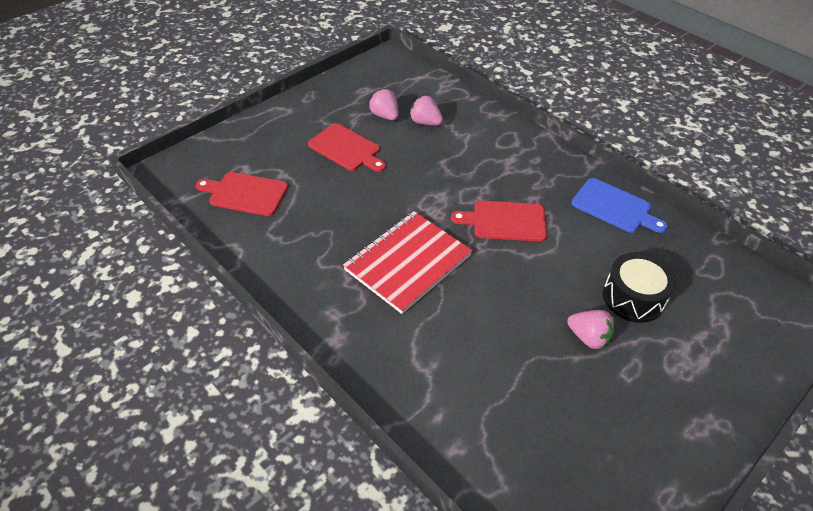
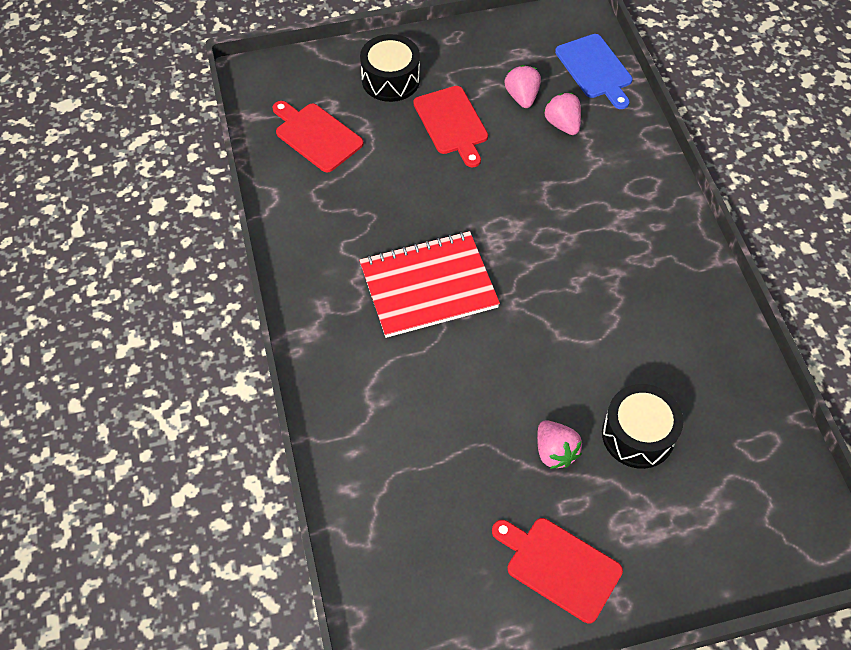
camera: 30 degrees right, 10 degrees up
red cutting board [451,201,547,242] -> red cutting board moved to [492,518,623,623]
blue cutting board [571,178,668,233] -> blue cutting board moved to [555,34,633,109]
none -> black drum [360,34,420,102]

